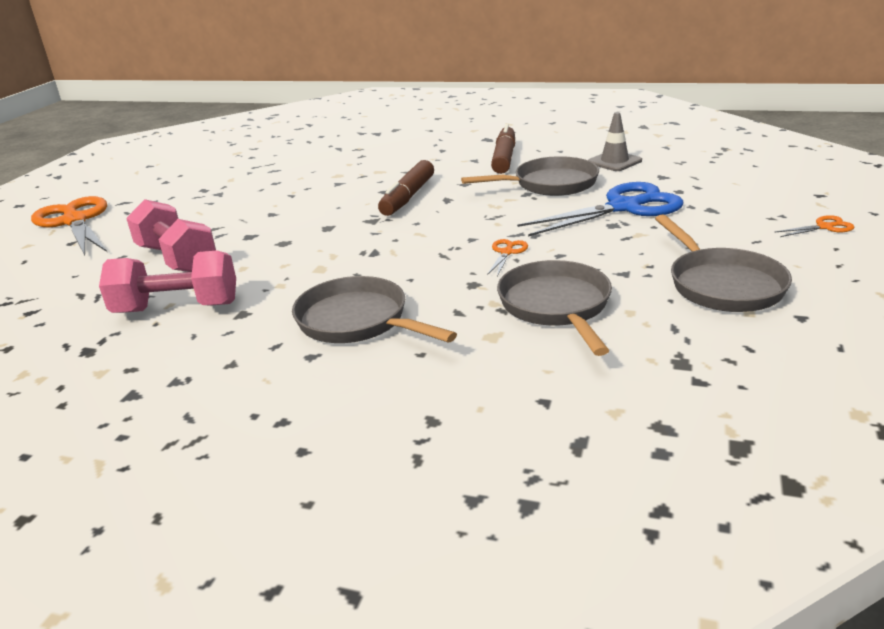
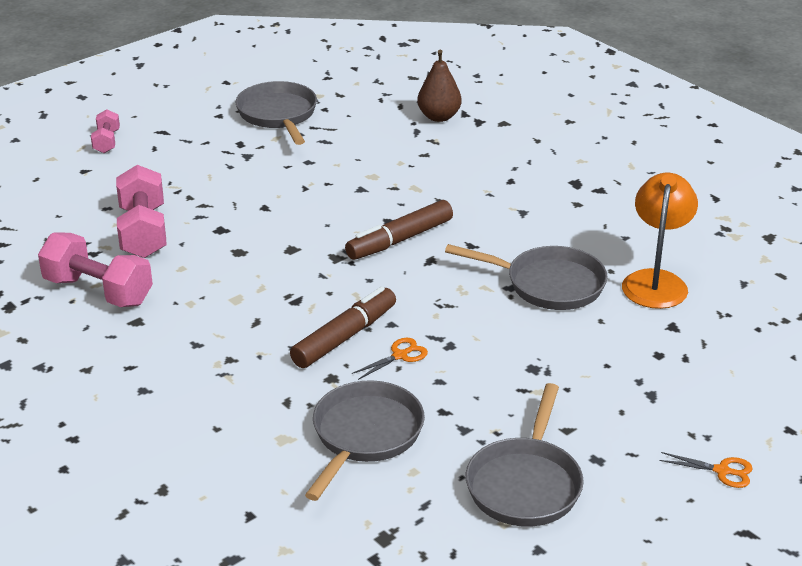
camera: 30 degrees right, 5 degrees up
orange scissors [31,196,107,255] -> pink dumbbell [91,109,120,153]
grey pan [292,276,457,343] -> grey pan moved to [236,81,317,145]
brown marker [491,124,515,174] -> brown marker moved to [290,286,396,368]
blue scissors [517,182,684,236] -> none
grey traffic cone [588,112,642,171] -> orange lamp [622,173,698,309]
none -> brown pear [417,50,462,122]

